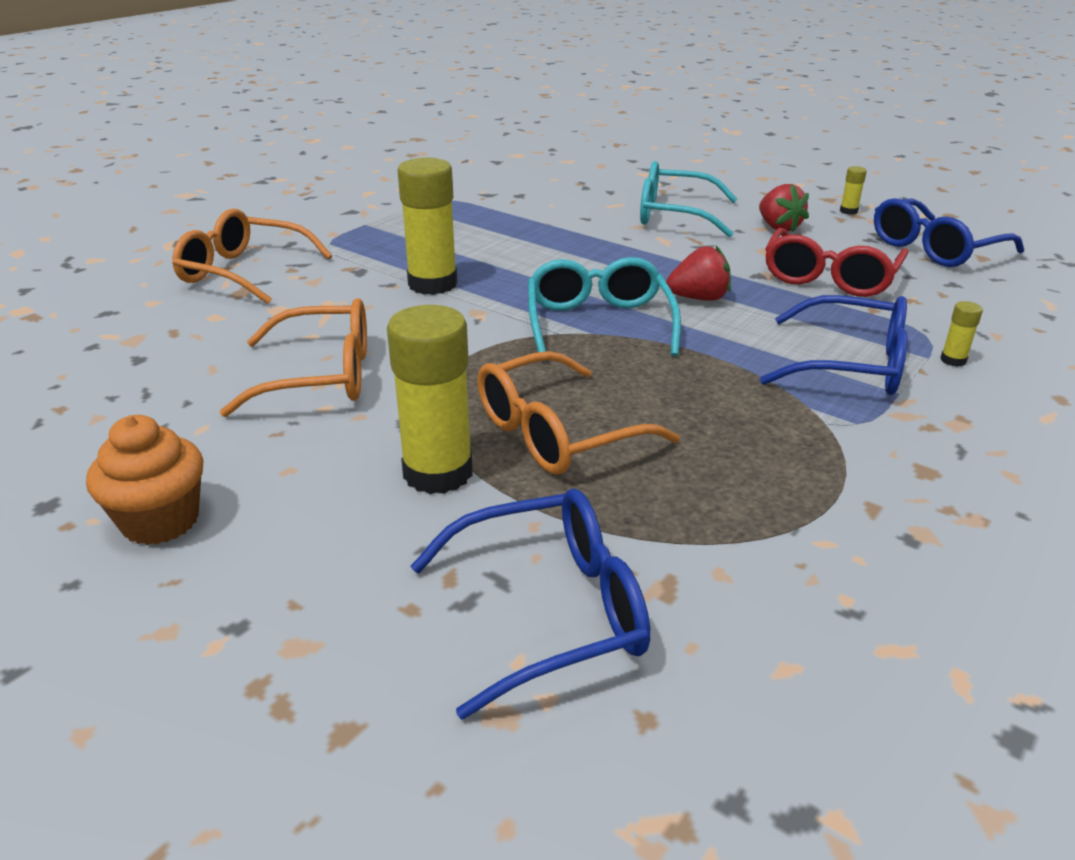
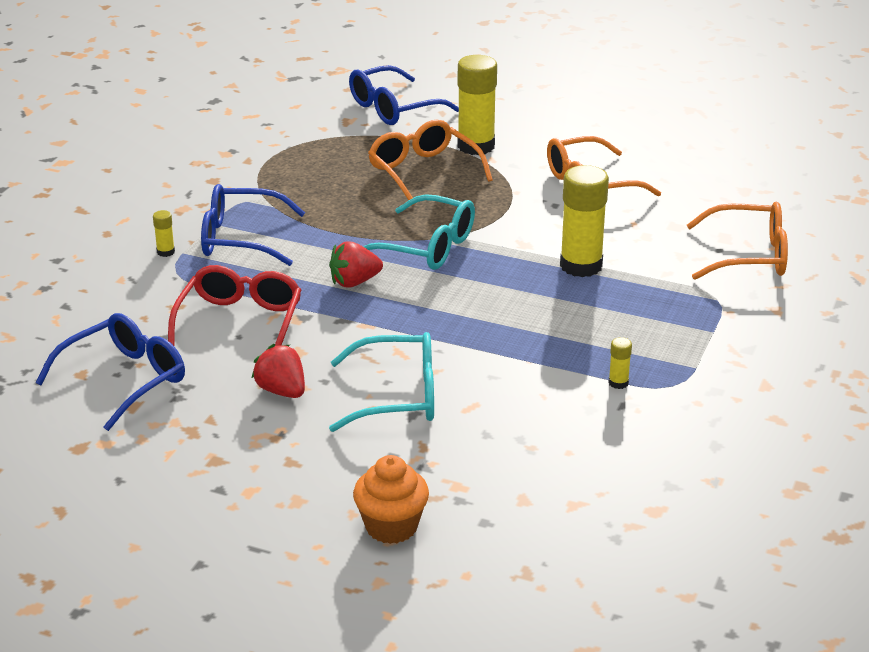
camera: 165 degrees right, 0 degrees up
orange cupcake [86,415,203,545] -> orange cupcake moved to [353,455,429,544]
orange glasses [477,351,680,475] -> orange glasses turned 75 degrees counterclockwise [368,120,493,206]
turquoise glasses [528,257,681,361] -> turquoise glasses turned 45 degrees counterclockwise [363,194,475,270]
yellow glue stick [840,166,867,215] -> yellow glue stick moved to [608,337,632,389]

